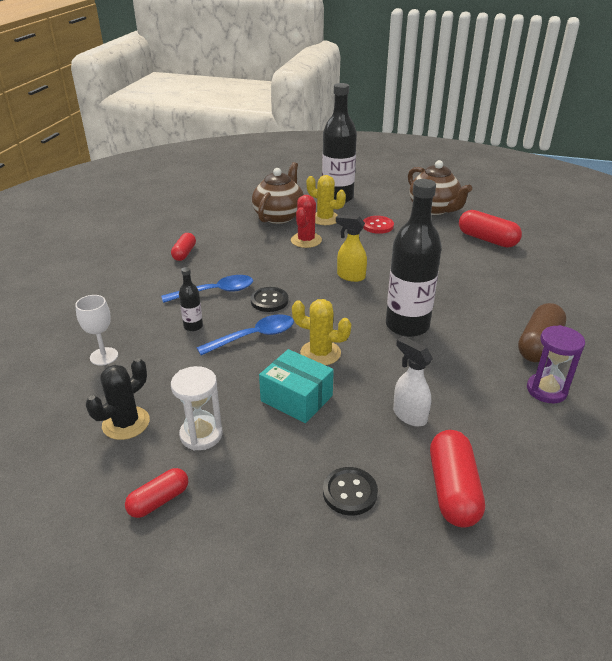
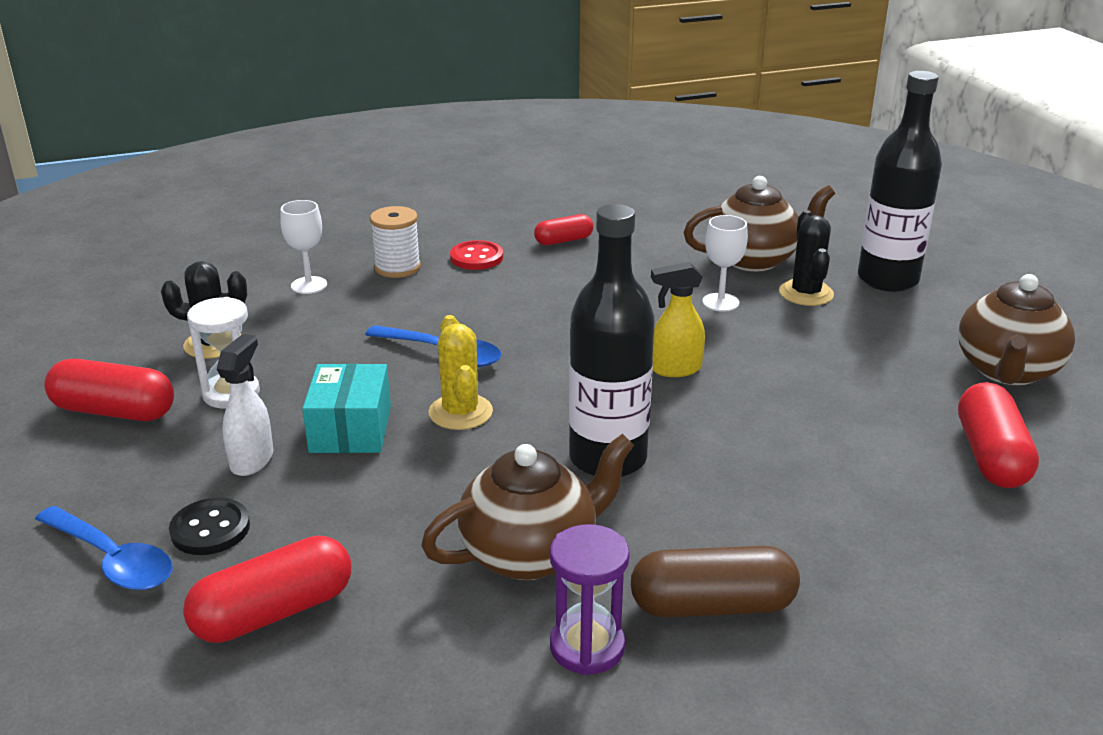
camera: 55 degrees right, 5 degrees down
red capsule [125,468,188,518] -> red capsule [44,359,174,421], size x1.64
blue spoon [161,275,253,303] -> blue spoon moved to [35,506,173,590]
black bottle [179,267,203,331] -> none
black button [251,287,289,312] -> none
red cactus [291,195,322,248] -> white goblet [702,215,748,312]
yellow cactus [306,175,346,225] -> black cactus [779,210,834,306]
yellow spray bottle [336,214,367,282] -> yellow spray bottle turned 90 degrees counterclockwise [651,262,705,377]
red button [363,216,394,234] -> red button moved to [450,240,503,270]
white spray bottle [393,336,433,427] -> white spray bottle moved to [217,334,273,476]
none -> white spool [370,206,421,278]
none -> brown teapot [421,434,634,580]

